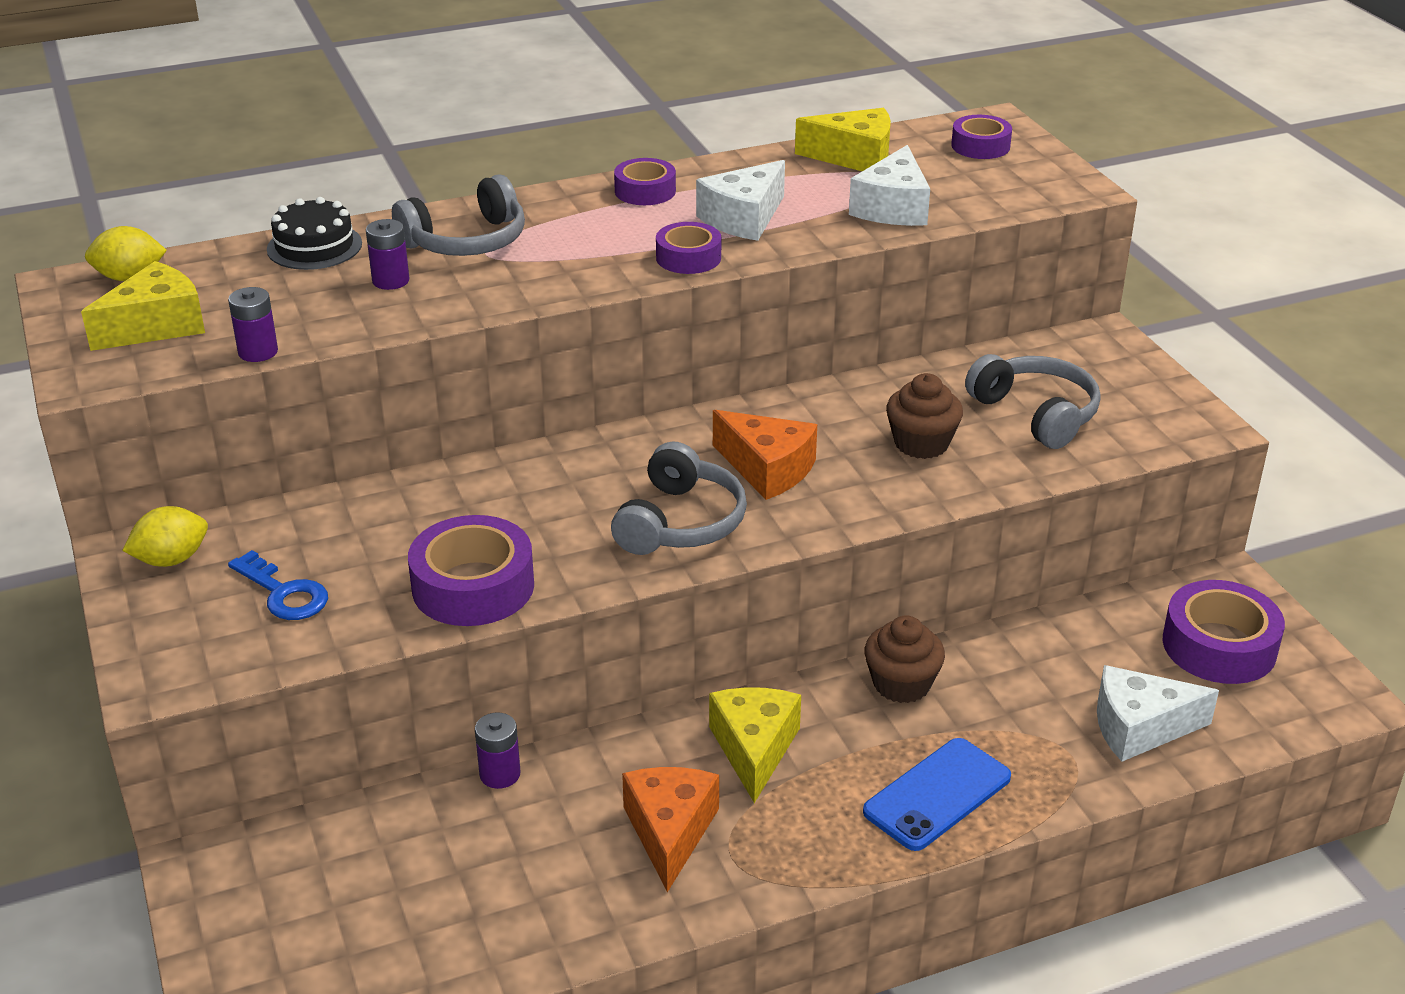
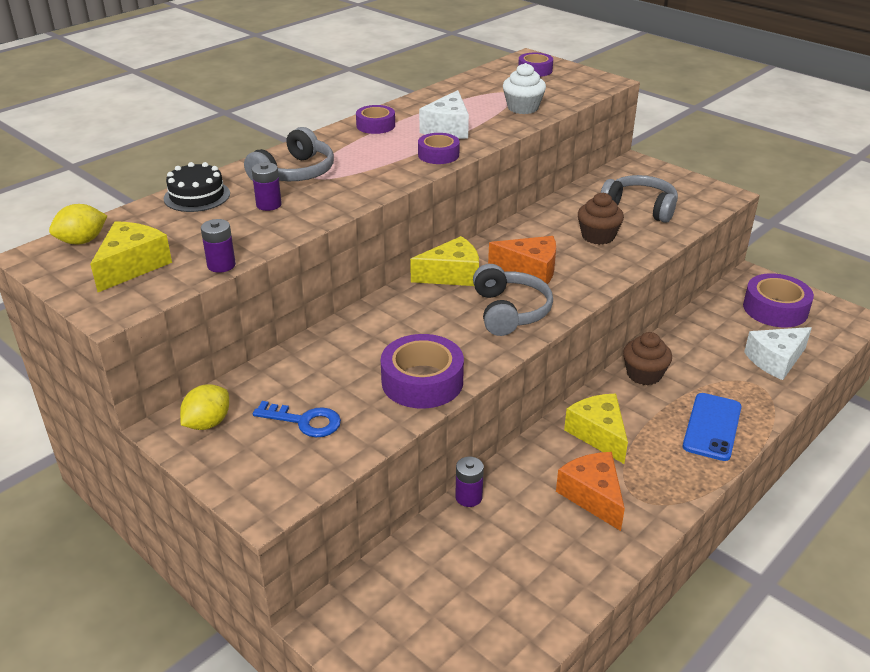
camera: 25 degrees left, 0 degrees up
yellow cheese [795,108,891,171] -> yellow cheese moved to [410,236,479,286]
white cheese [849,145,930,226] -> white cupcake [503,63,546,114]

